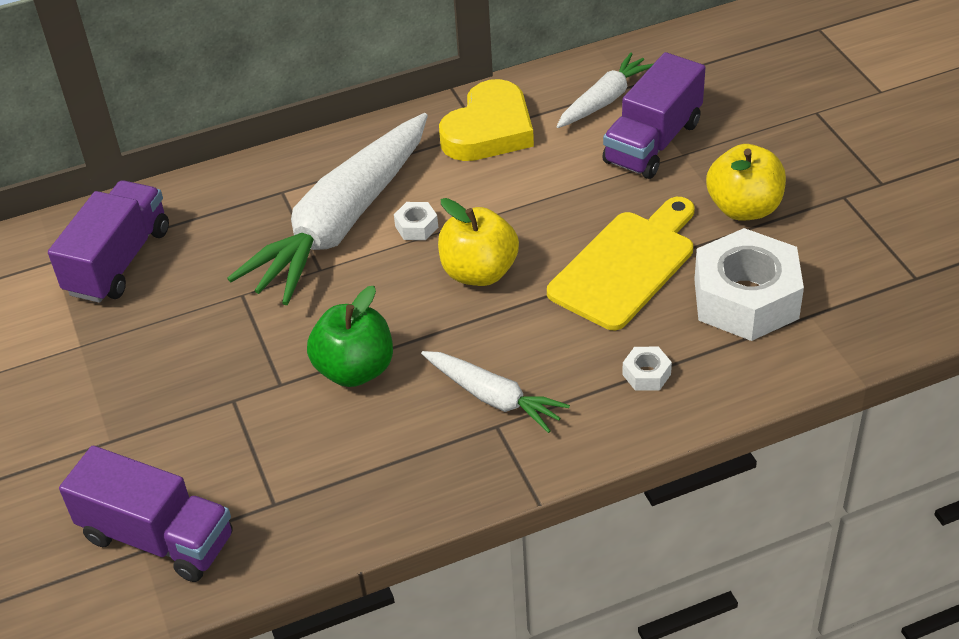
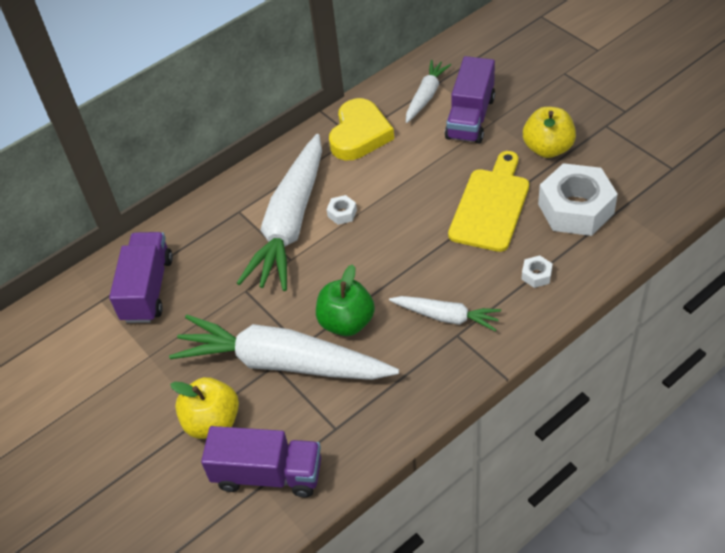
camera: 15 degrees left, 5 degrees up
yellow apple [438,198,519,286] -> yellow apple moved to [170,377,239,439]
none -> white carrot [169,315,399,380]

